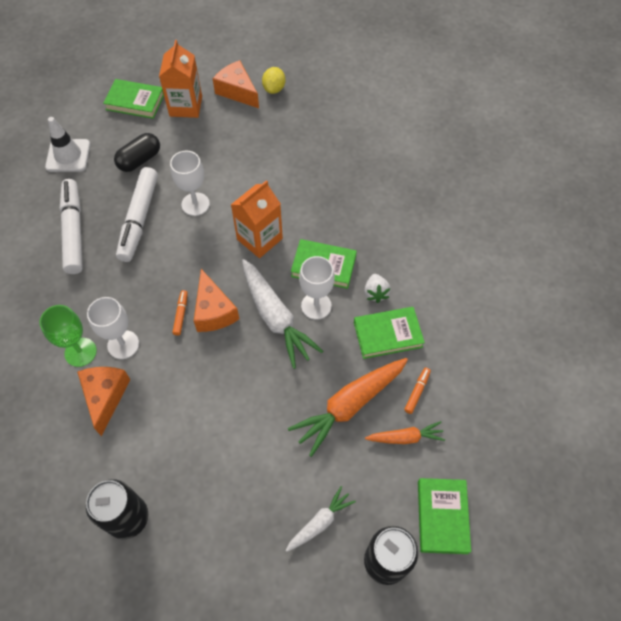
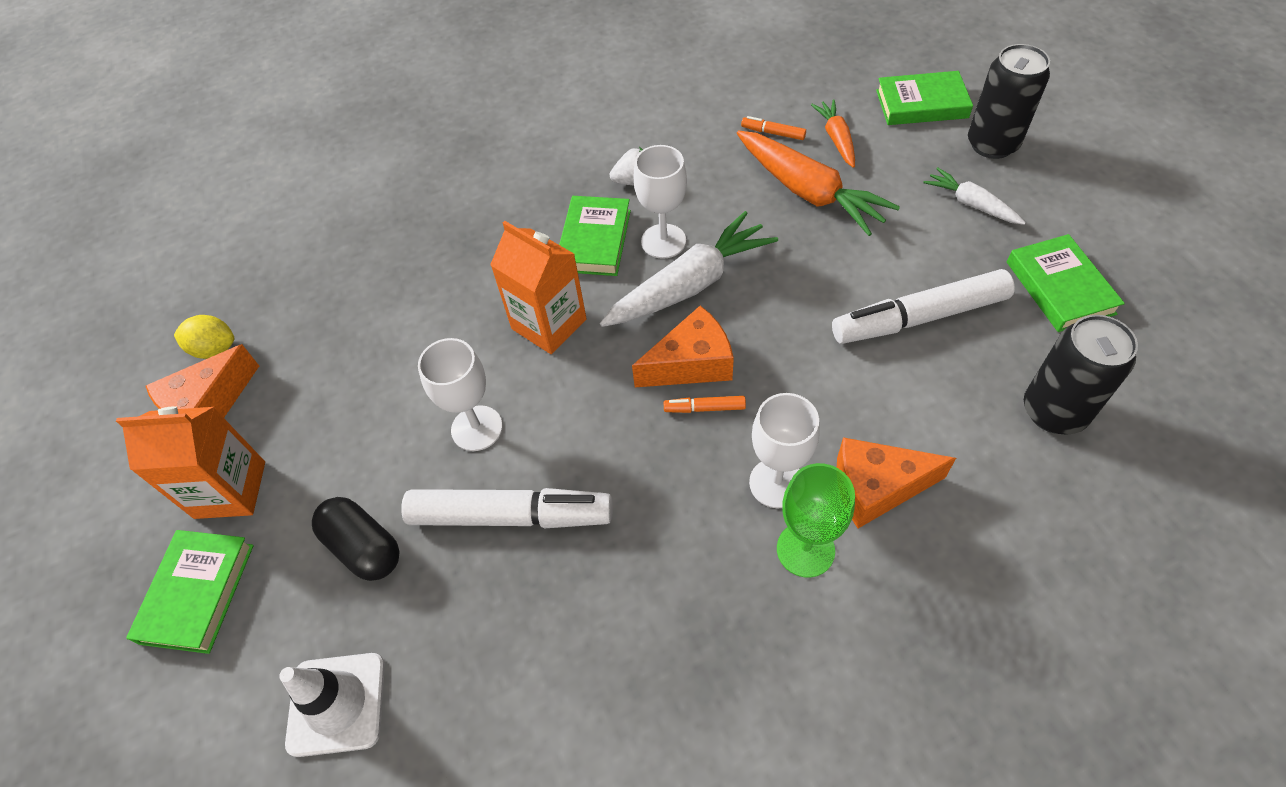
camera: 90 degrees left, 5 degrees down
white marker [60,179,83,274] -> white marker moved to [832,269,1015,344]
green book [354,307,425,359] -> green book moved to [1007,234,1125,332]

